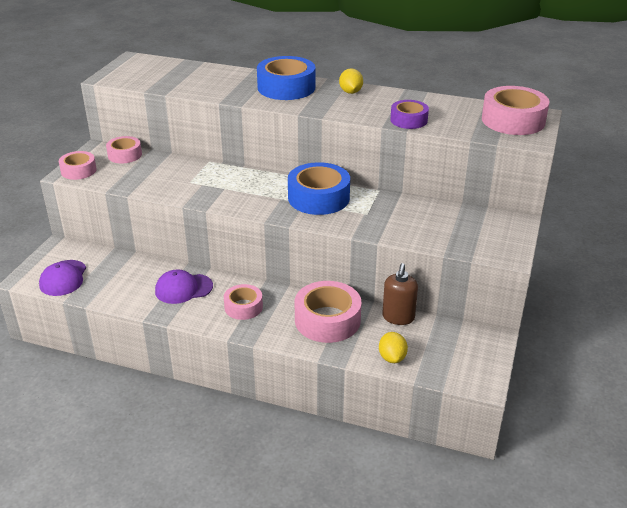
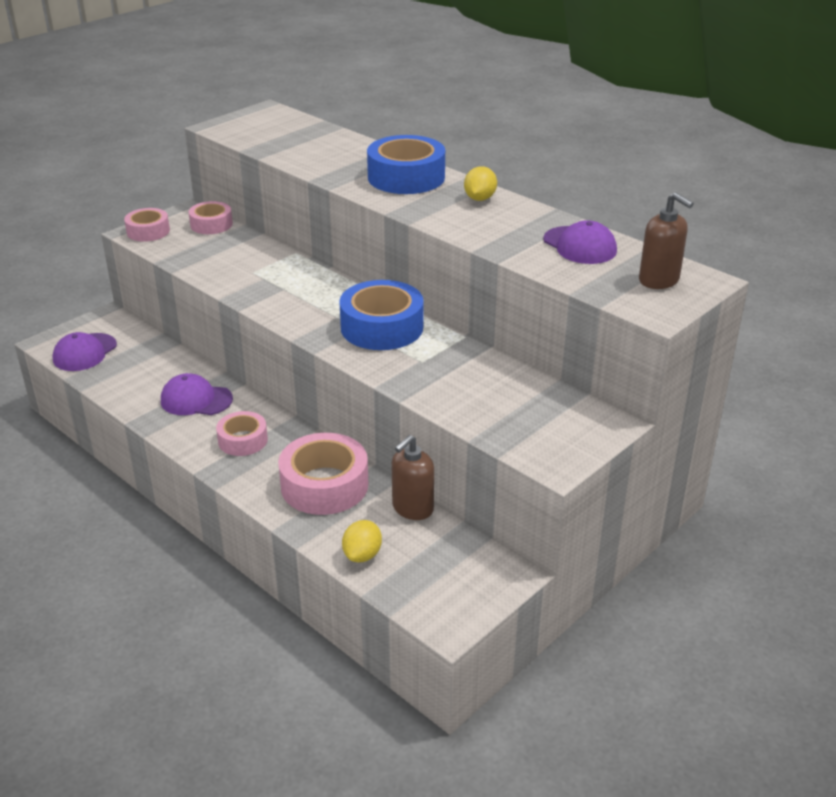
camera: 25 degrees right, 0 degrees up
purple tape [391,100,429,129] -> none
pink tape [482,86,550,135] -> brown soap dispenser [639,192,694,289]
none -> purple cap [543,220,617,264]

